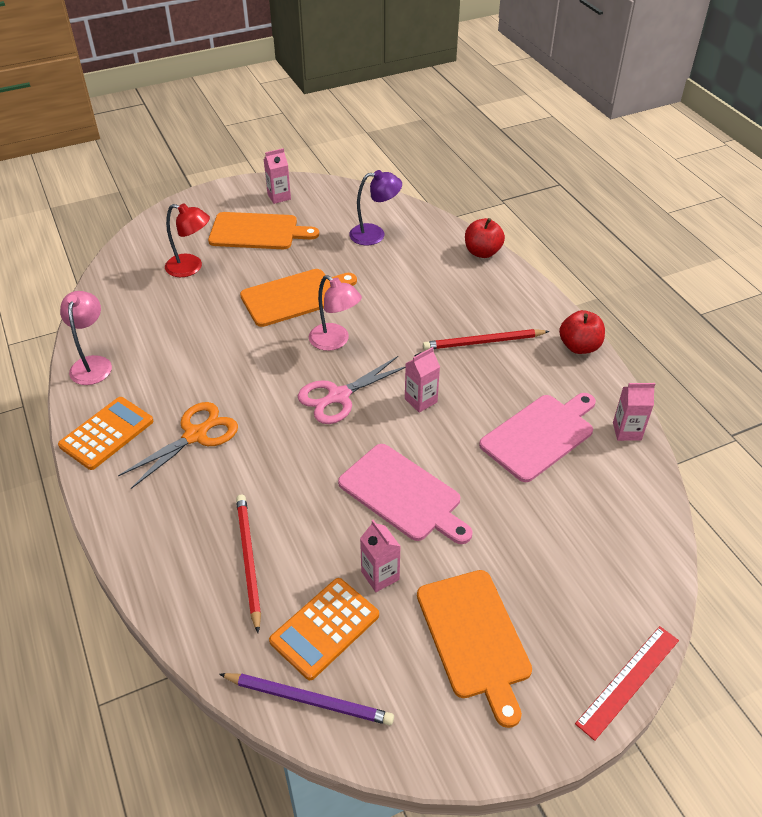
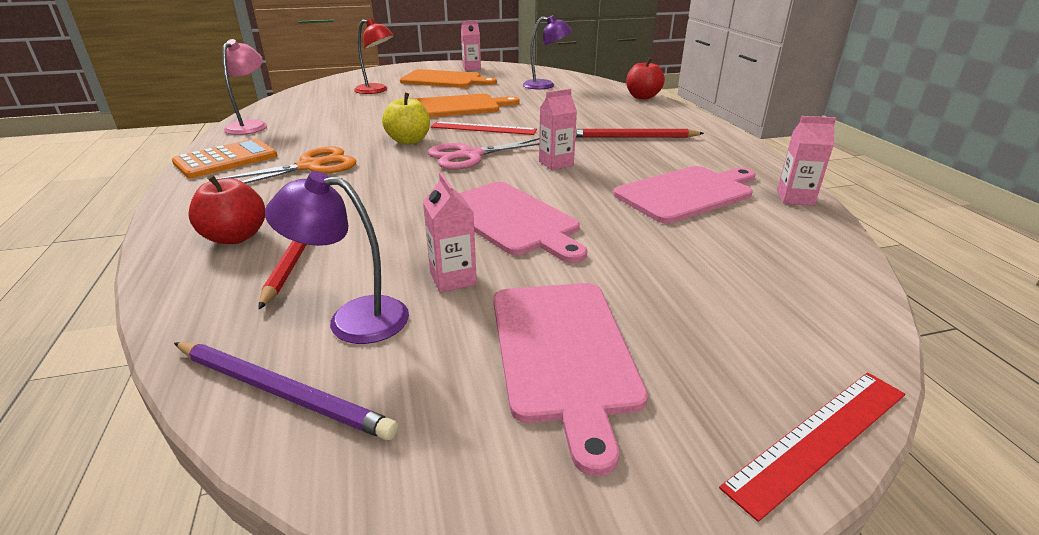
camera: 10 degrees right, 15 degrees down
orange calculator [269,578,379,680] -> purple lamp [265,171,409,344]
pink lamp [309,275,362,351] -> red ruler [431,121,537,135]
orange cutting board [417,570,532,728] -> pink cutting board [493,283,648,476]
red apple [559,310,605,354] -> red apple moved to [188,175,265,244]
none -> yellow apple [382,93,430,145]

